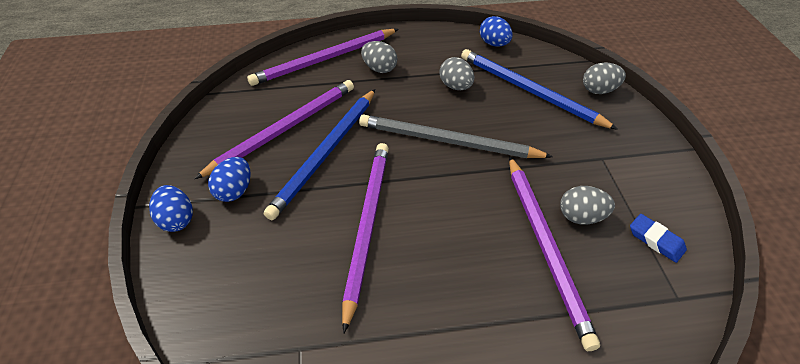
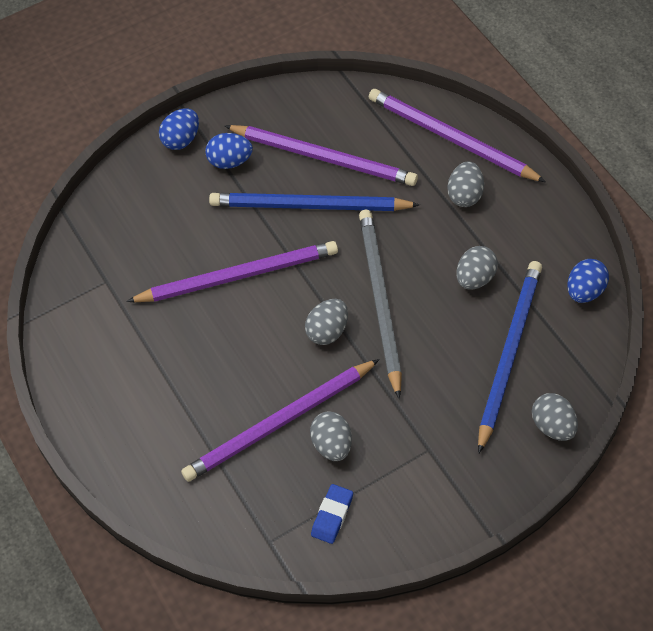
camera: 70 degrees right, 10 degrees up
none -> grey egg [305,299,348,345]

